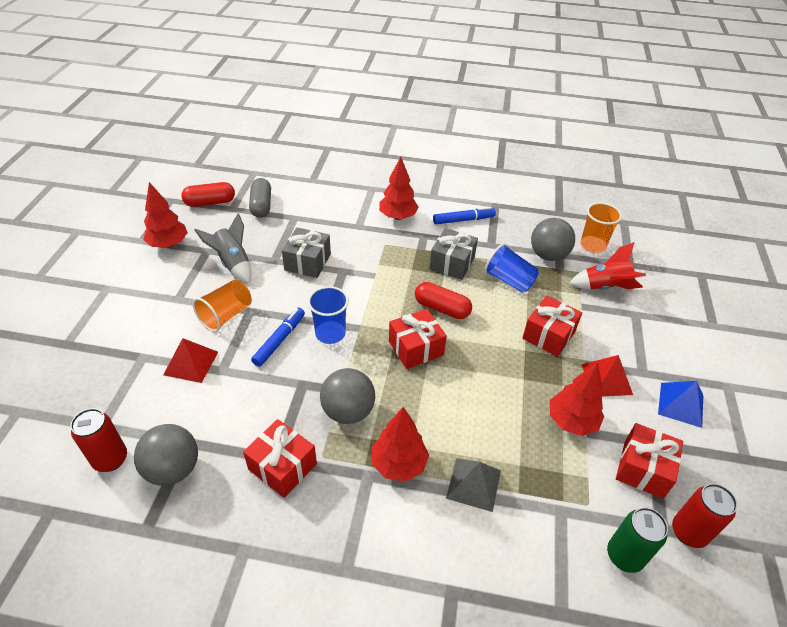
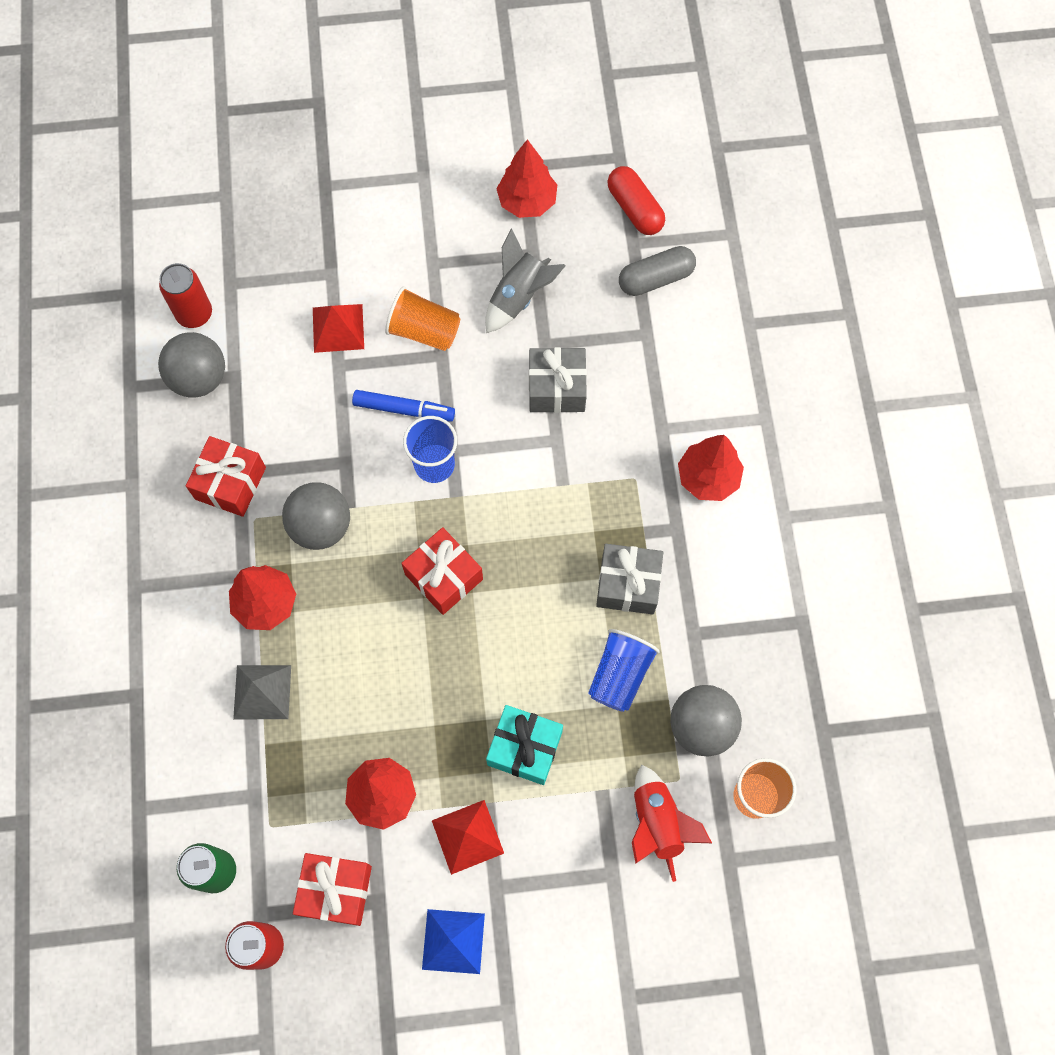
camera: 75 degrees right, 25 degrees up
red capsule [415,282,472,319] -> none
blue marker [433,207,496,224] -> none
red gift [522,296,582,357] -> turquoise gift [486,705,563,785]

